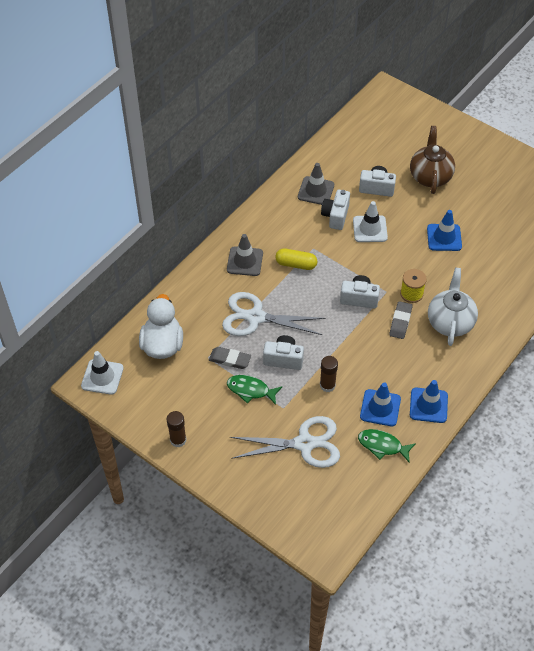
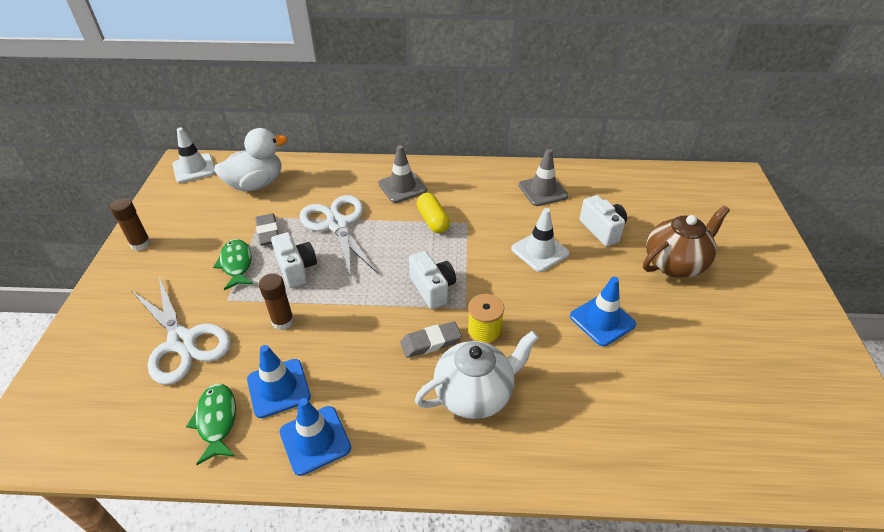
camera: 55 degrees right, 10 degrees down
white camera [321,190,350,230] -> none

